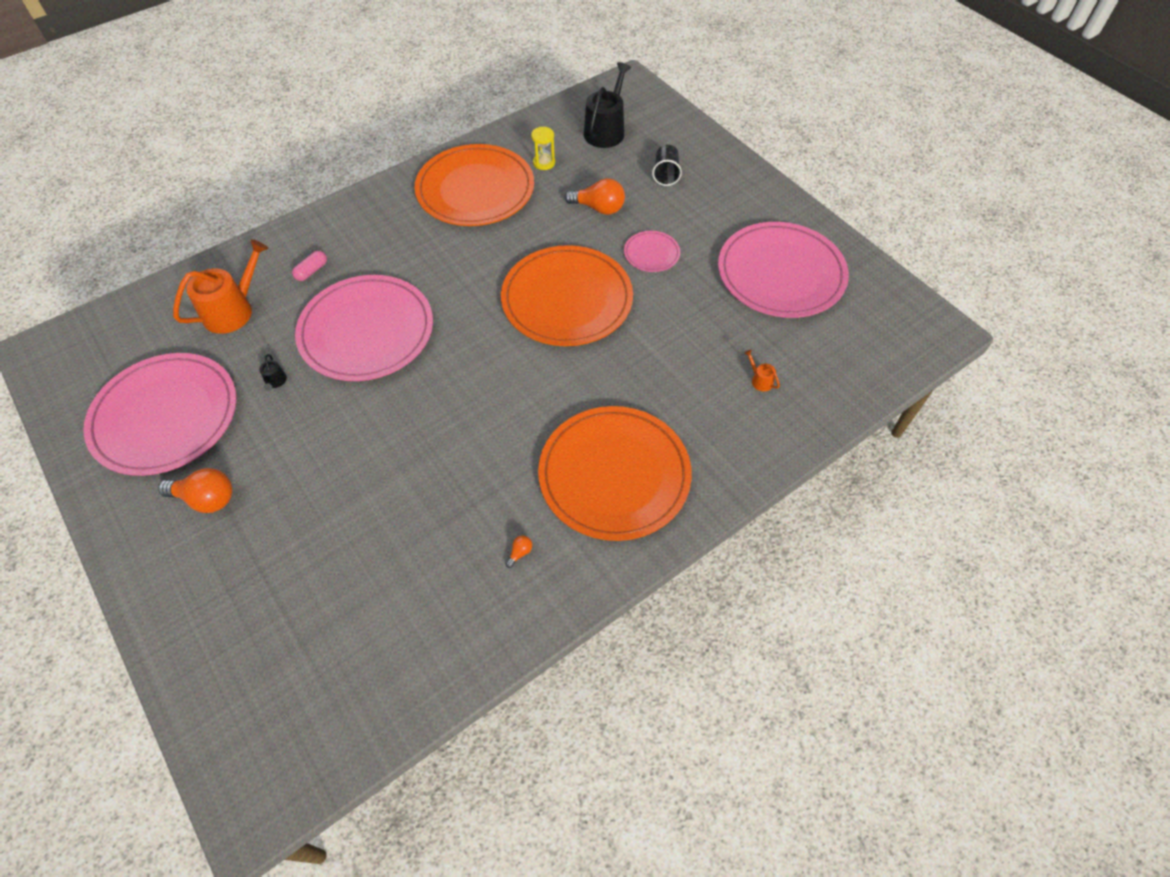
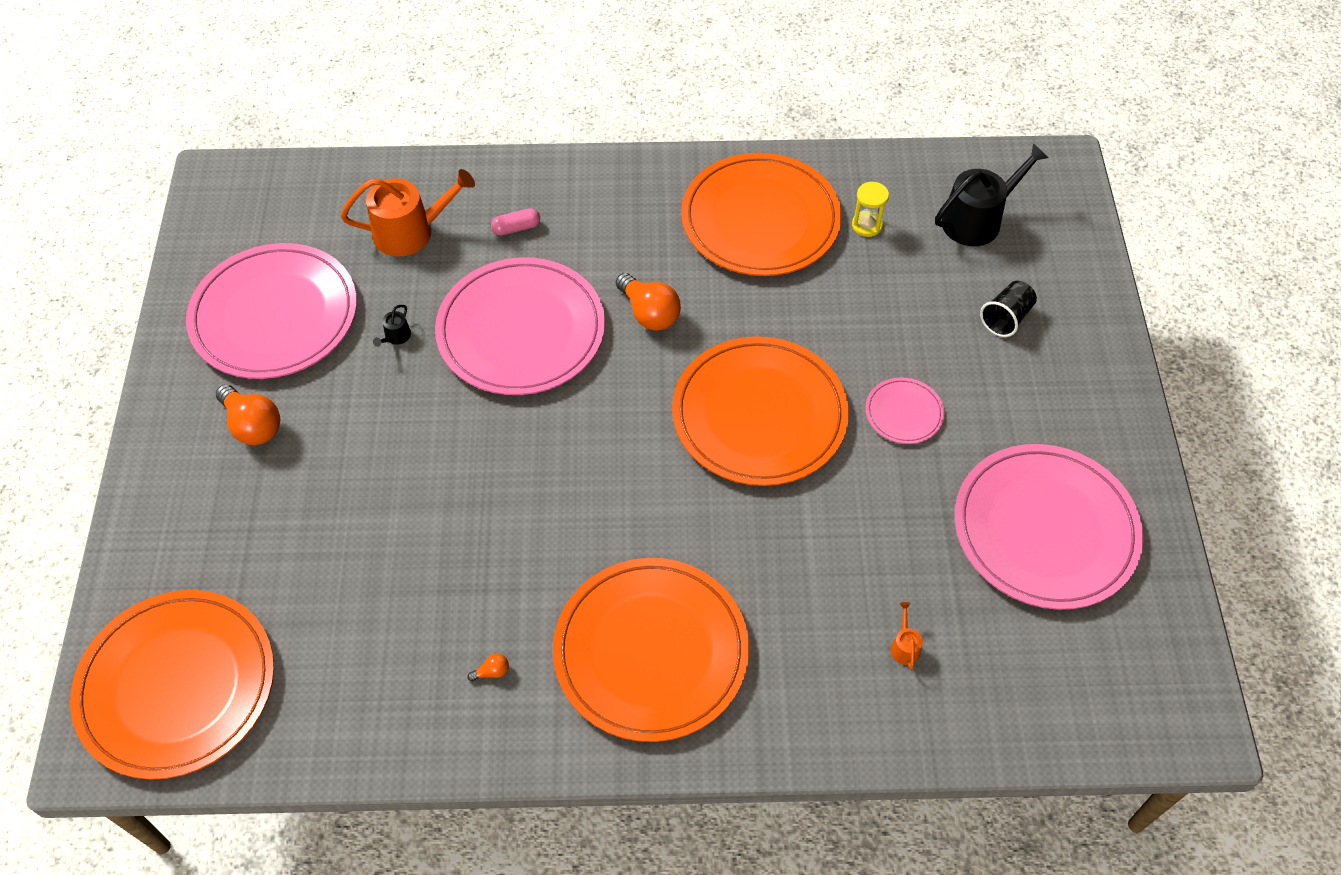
camera: 35 degrees right, 0 degrees up
orange light bulb [565,178,625,215] -> orange light bulb moved to [616,273,681,331]
none -> orange plate [70,590,274,780]

